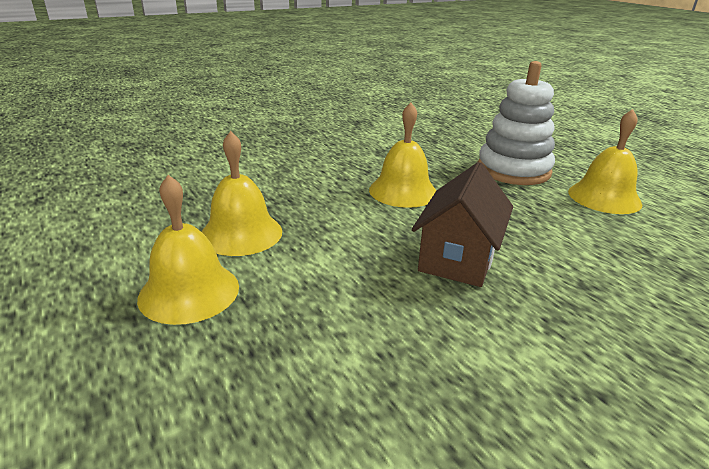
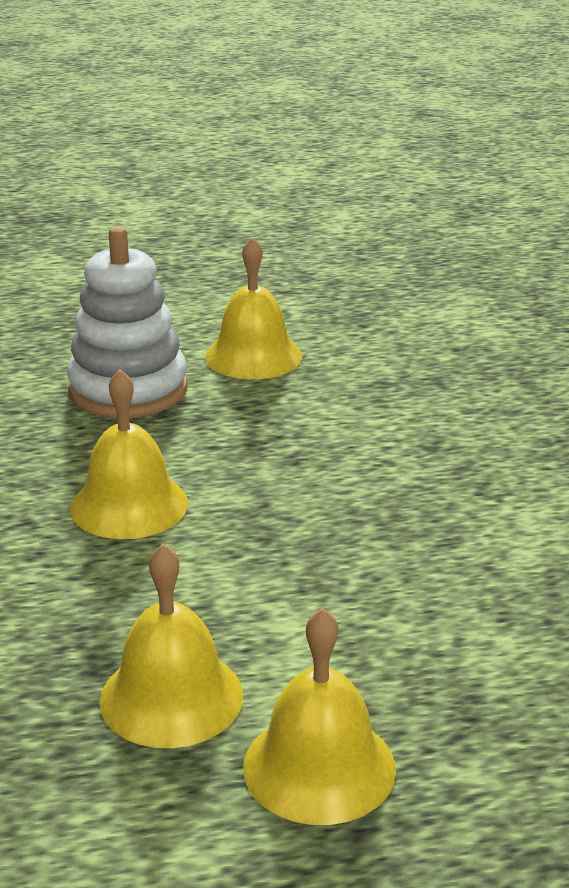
camera: 70 degrees left, 0 degrees up
brown house [412,162,513,287] -> none

